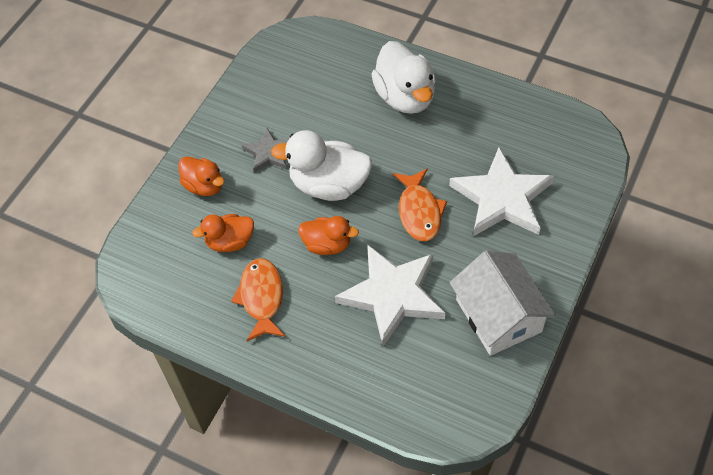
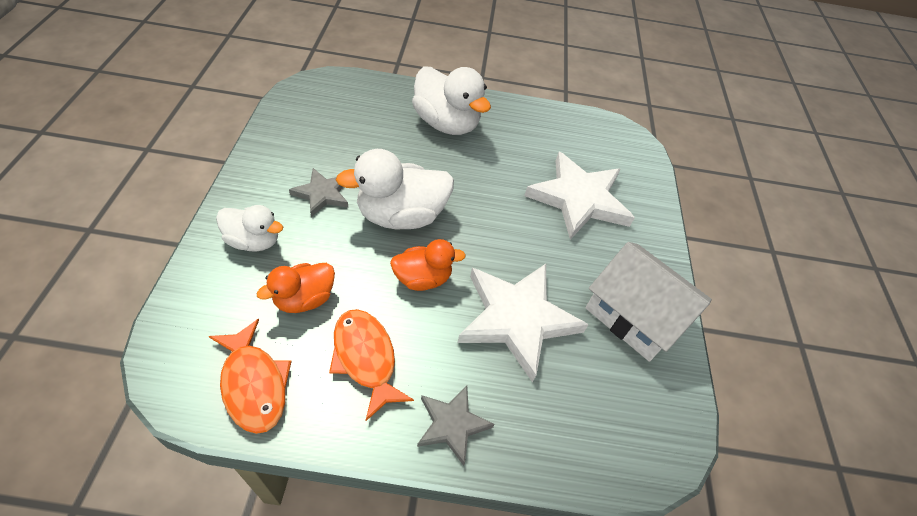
camera: 30 degrees left, 5 degrees down
orange duck [178,156,224,196] -> white duck [216,205,283,252]
orange fish [393,168,447,241] -> orange fish moved to [209,319,292,434]
none -> grey star [417,385,495,466]

